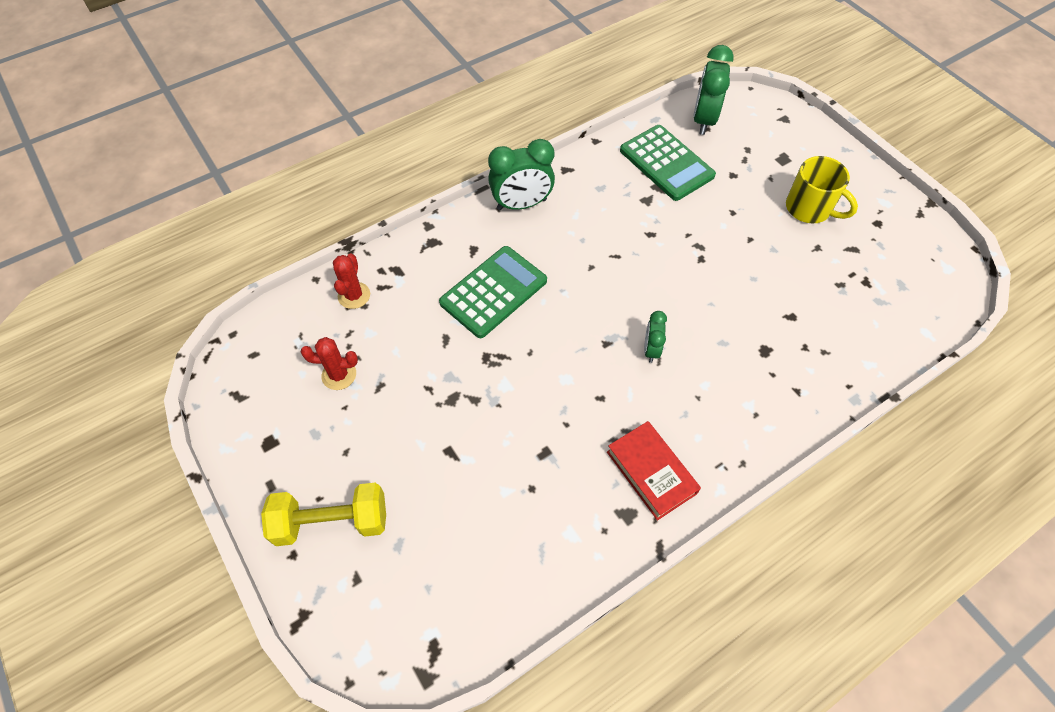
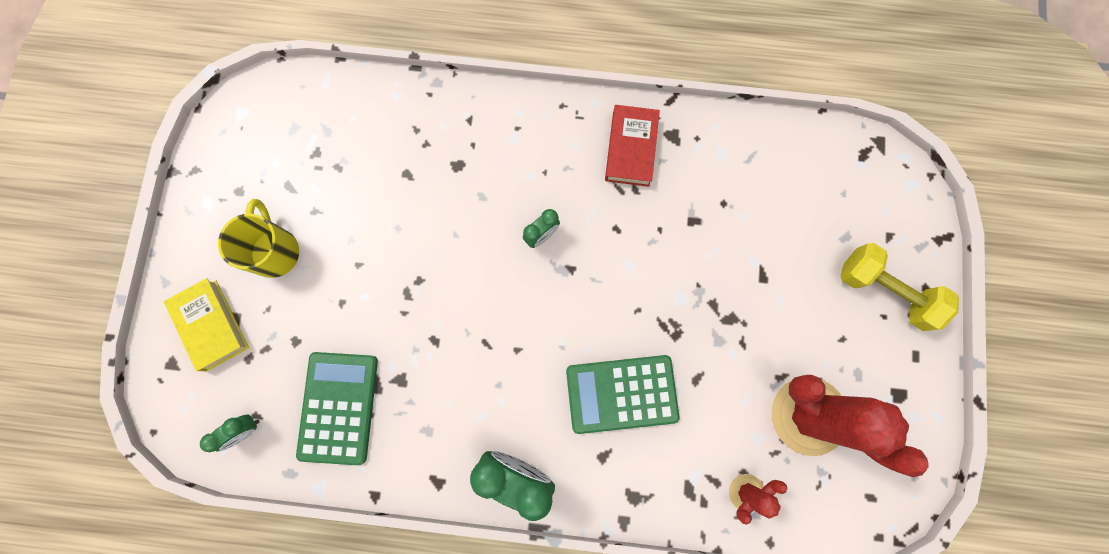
camera: 140 degrees left, 20 degrees up
red cactus [301,337,358,390] -> red cactus [772,375,928,477], size x2.16
green clock [693,45,734,135] -> green clock [200,415,260,452], size x0.55
none -> yellow book [164,278,249,371]

